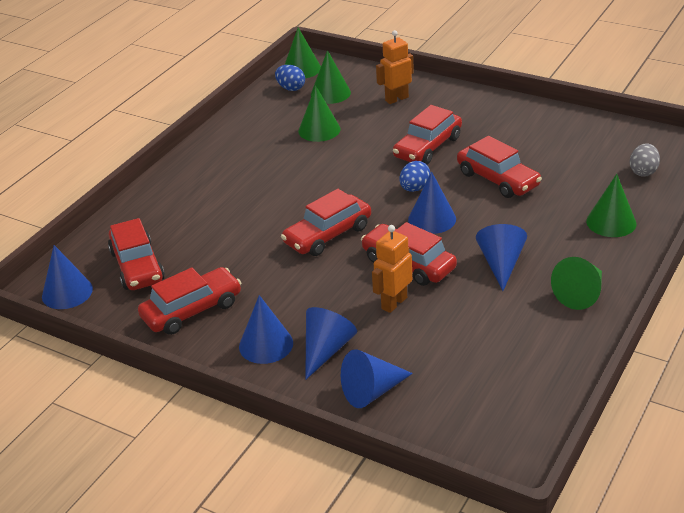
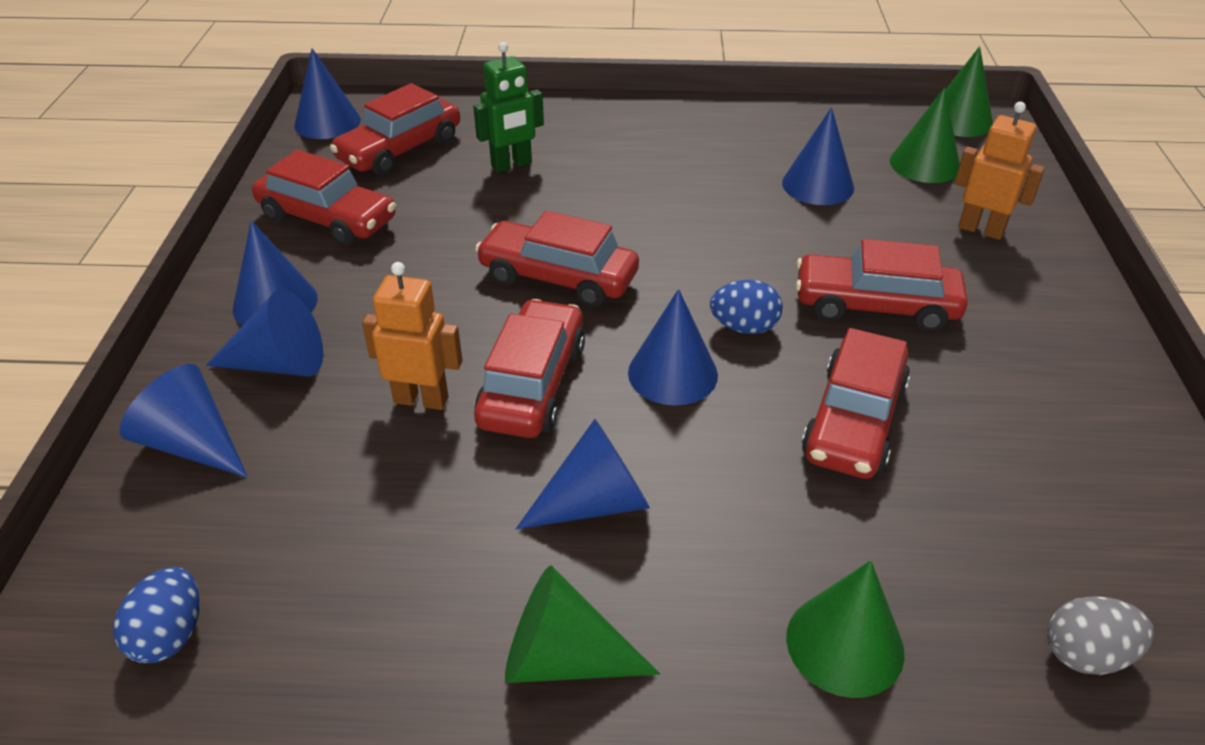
camera: 60 degrees right, 5 degrees up
blue egg [275,65,305,91] -> blue egg moved to [113,567,200,663]
green cone [298,86,341,142] -> blue cone [782,107,854,205]
none -> green robot [473,42,544,173]

